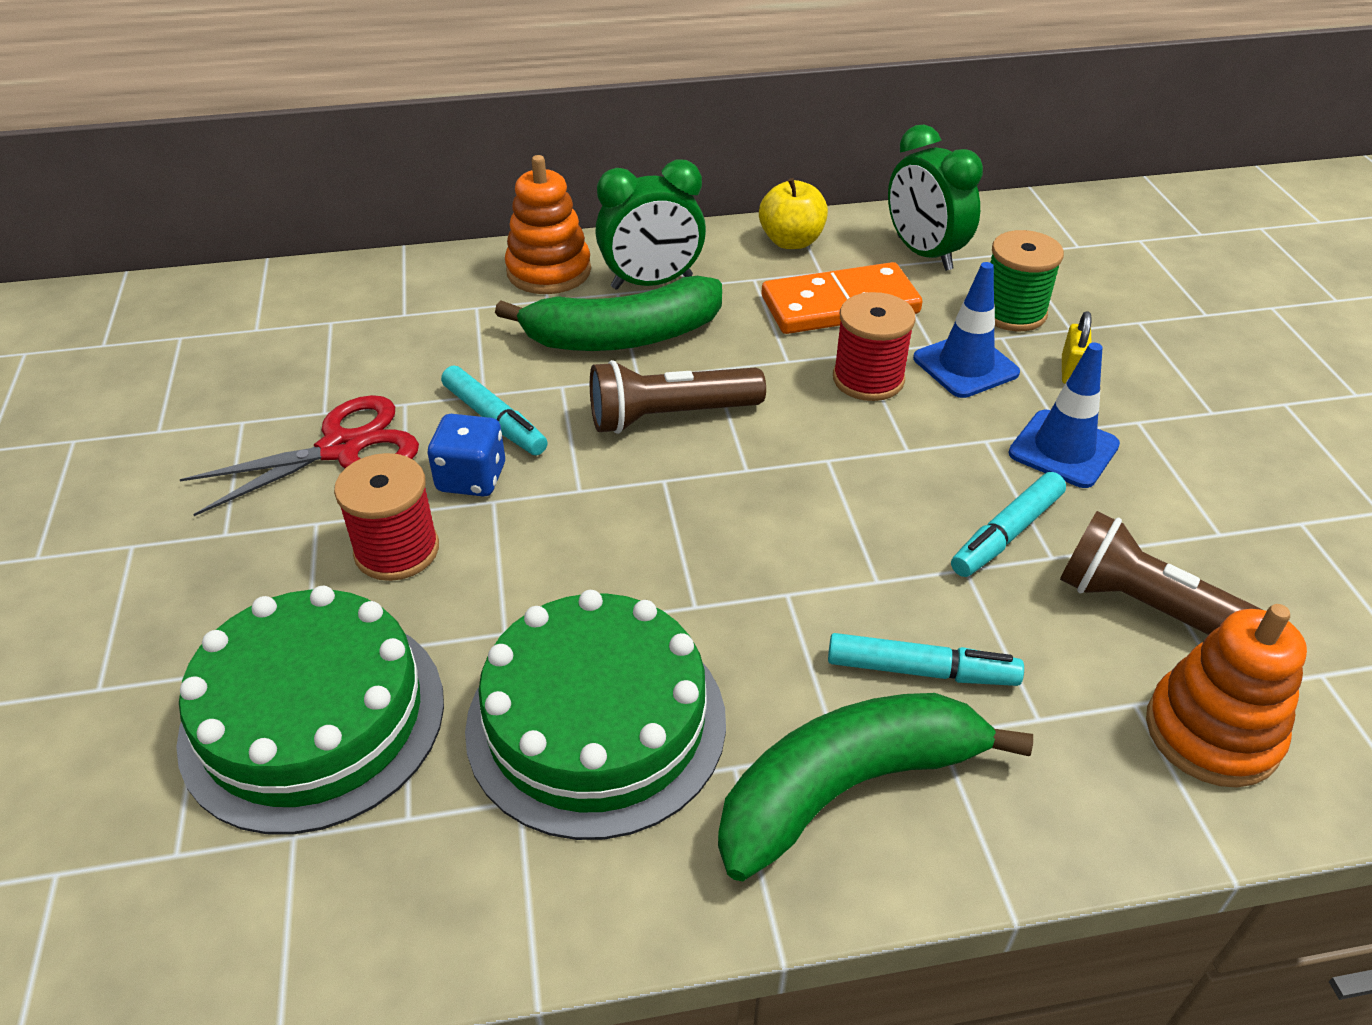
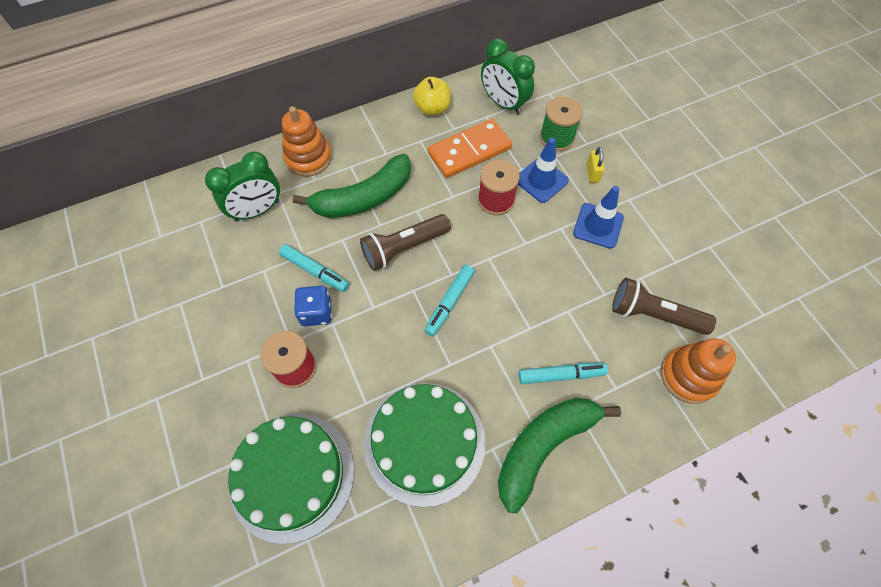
camera: 15 degrees left, 20 degrees up
red scissors [179,395,419,516] -> none
green clock [595,160,706,290] -> green clock moved to [205,151,280,221]
turquoise marker [951,472,1066,577] -> turquoise marker moved to [424,265,475,336]

